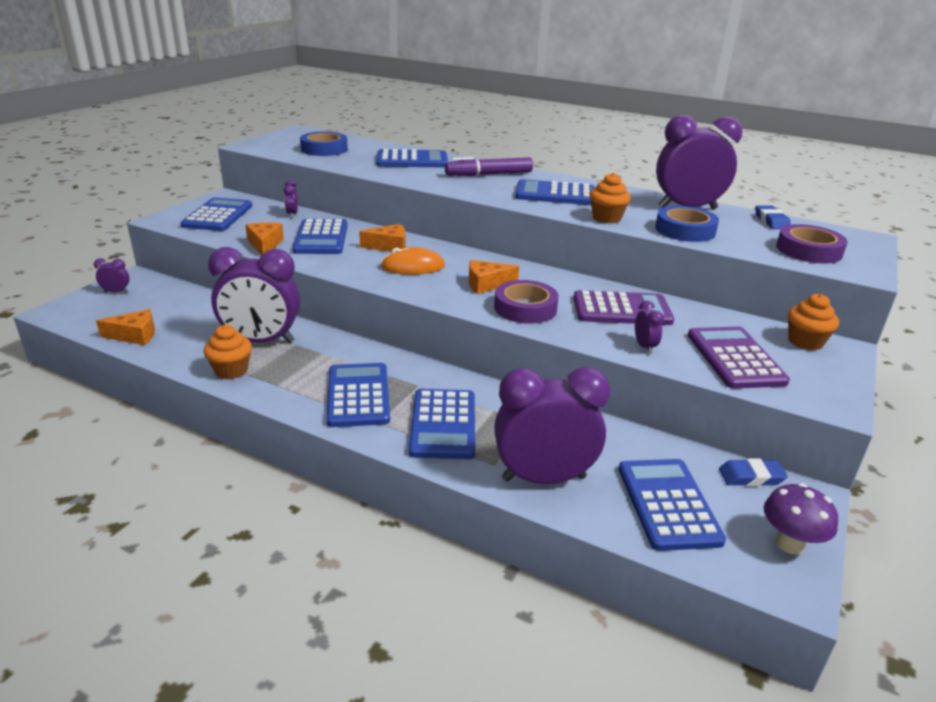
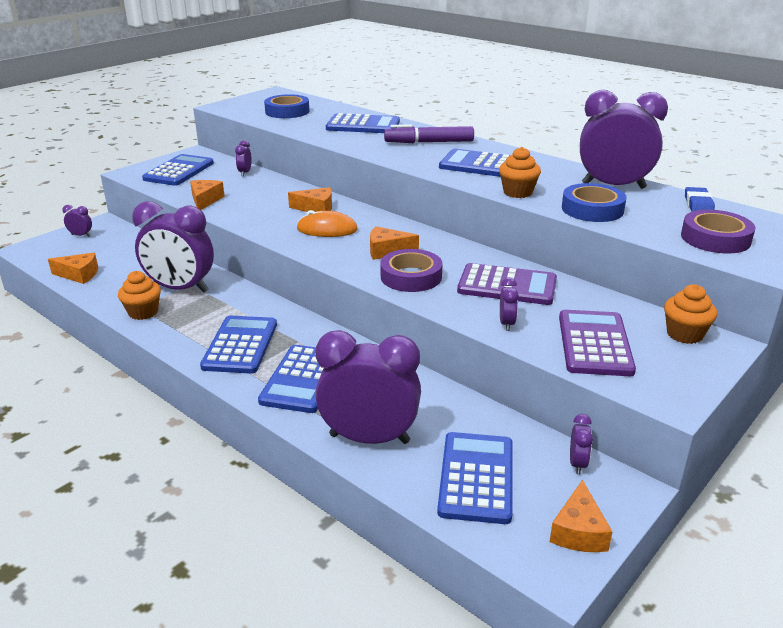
camera: 15 degrees right, 0 degrees up
blue calculator [292,219,348,254] -> none
blue eraser [719,458,788,486] -> purple clock [570,414,593,475]
purple mushroom [764,483,838,555] -> orange cheese [550,480,613,552]

